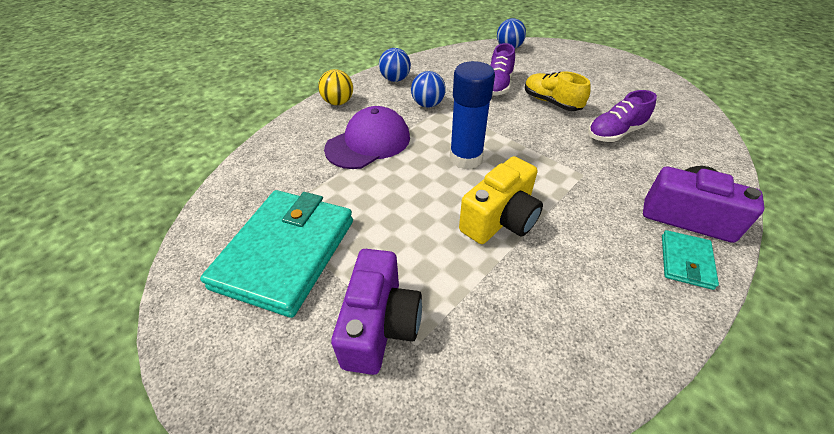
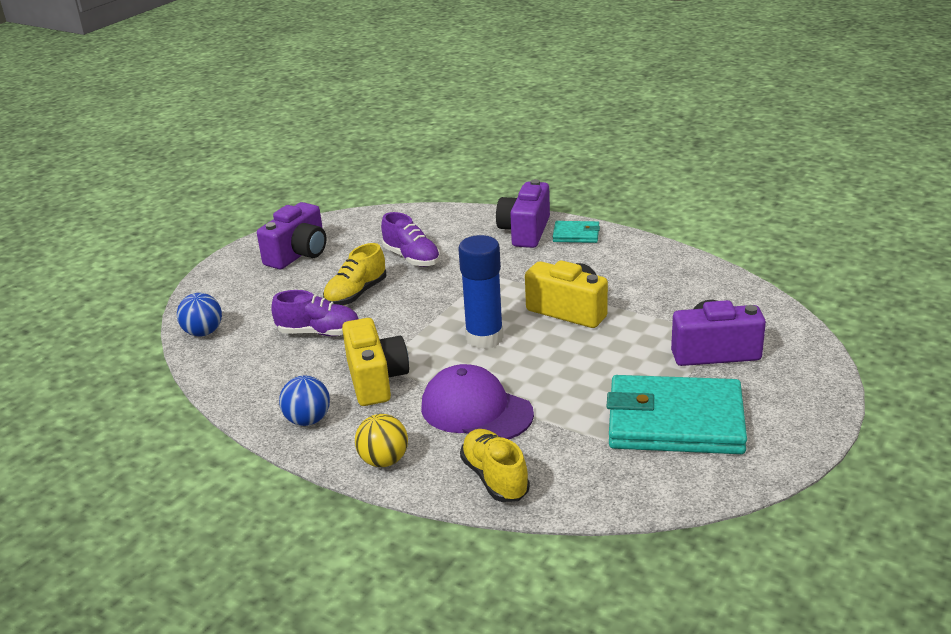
camera: 100 degrees left, 15 degrees down
blue ball [411,71,446,107] -> yellow camera [342,318,409,406]
none -> purple camera [257,202,327,269]
none -> yellow shoe [460,429,530,502]

